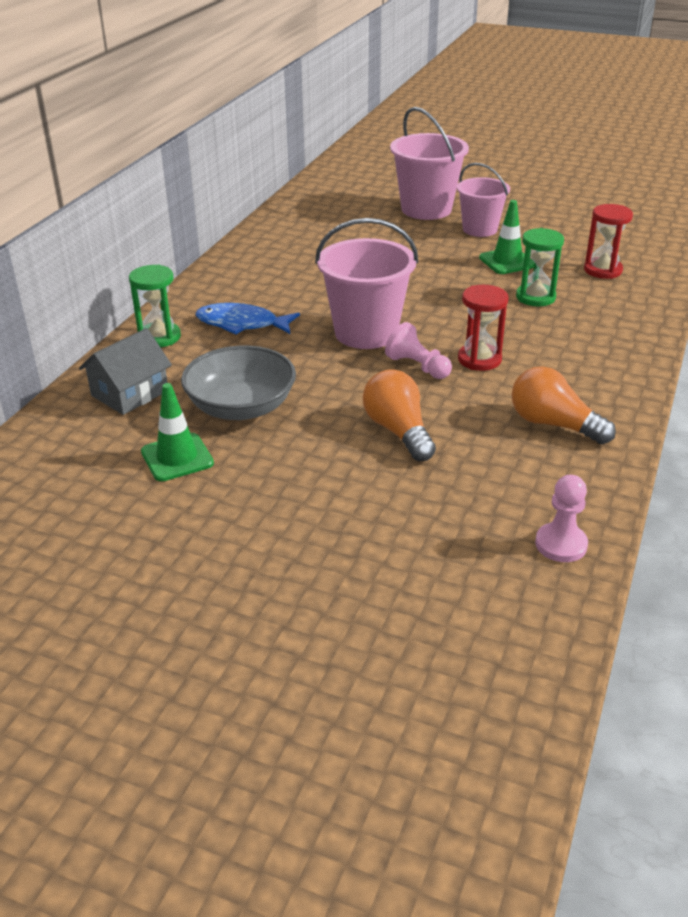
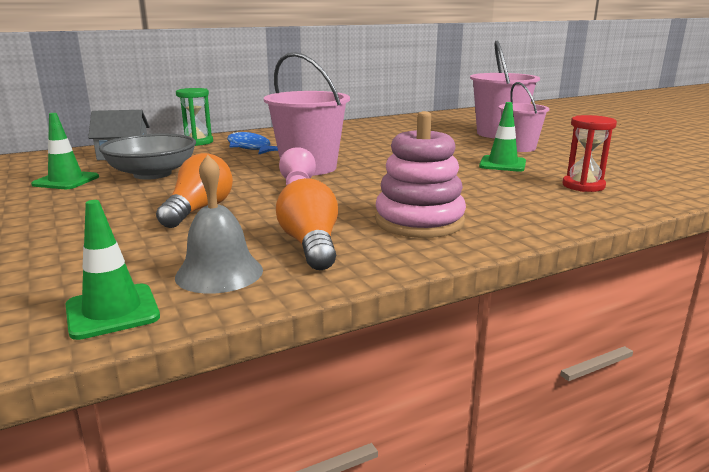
camera: 40 degrees right, 15 degrees down
red hourglass [458,285,508,371] -> none
green hourglass [516,228,564,306] -> none
pink pawn [535,475,588,562] -> green traffic cone [65,200,160,340]
none -> grey bell [175,155,263,294]
none -> pink stacking toy [375,111,466,238]

